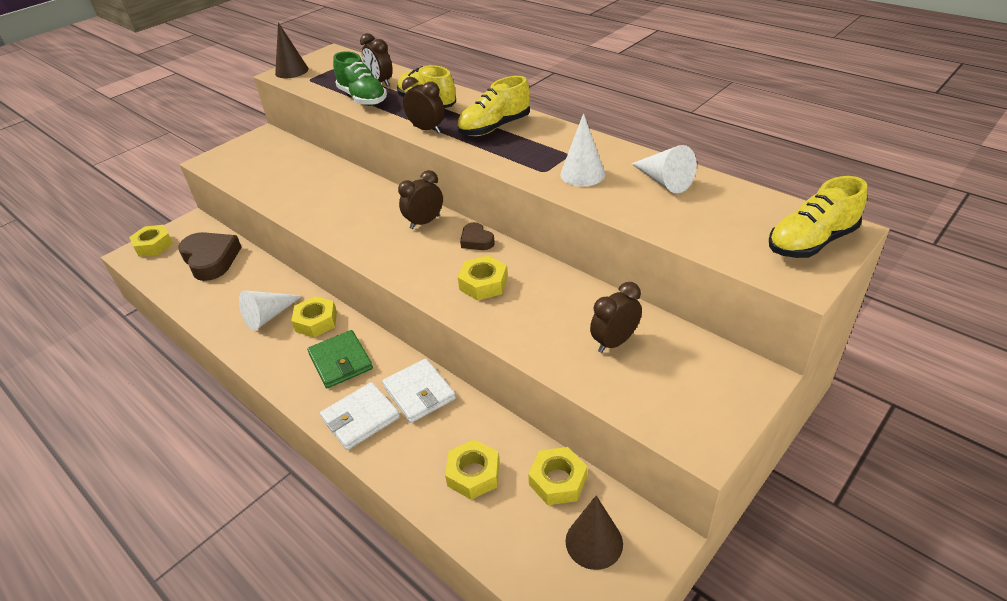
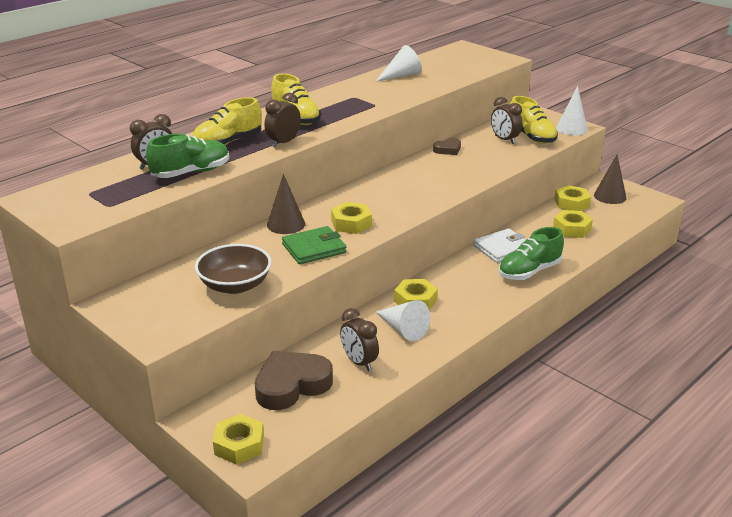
camera: 90 degrees left, 10 degrees down
brown cone [275,22,309,78] -> brown cone moved to [267,174,305,234]
green wallet [307,330,373,388] -> green wallet moved to [282,226,346,264]
white wallet [320,382,400,450] -> green shoe [499,227,564,280]
brown clock [398,170,443,229] -> brown clock moved to [340,308,379,371]
yellow nut [458,256,508,301] -> yellow nut moved to [331,202,372,234]
brown heart [460,222,495,250] -> brown heart moved to [433,138,461,155]
white cone [560,113,605,187] -> white cone moved to [556,86,588,135]
yellow shoe [769,176,867,258] -> yellow shoe moved to [510,96,558,144]
none -> brown bowl [195,244,272,294]

